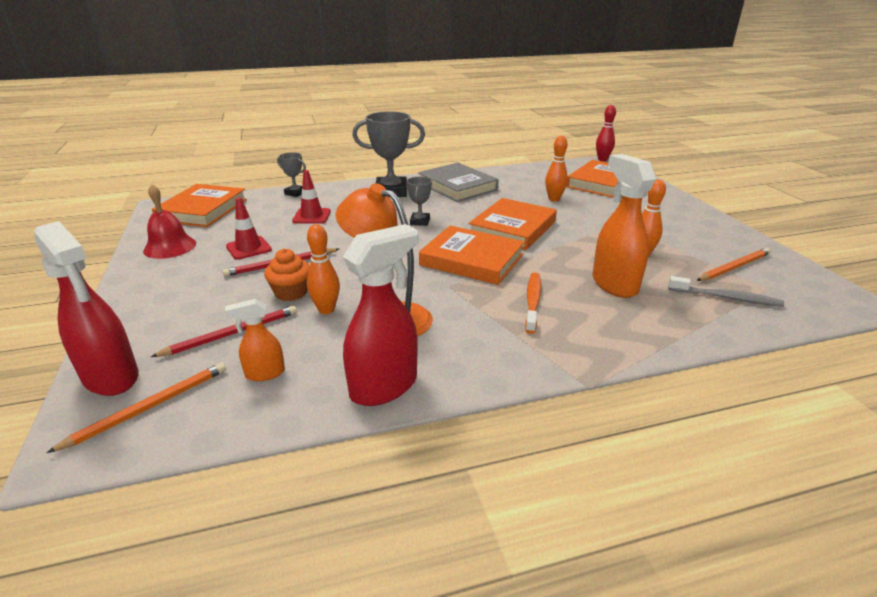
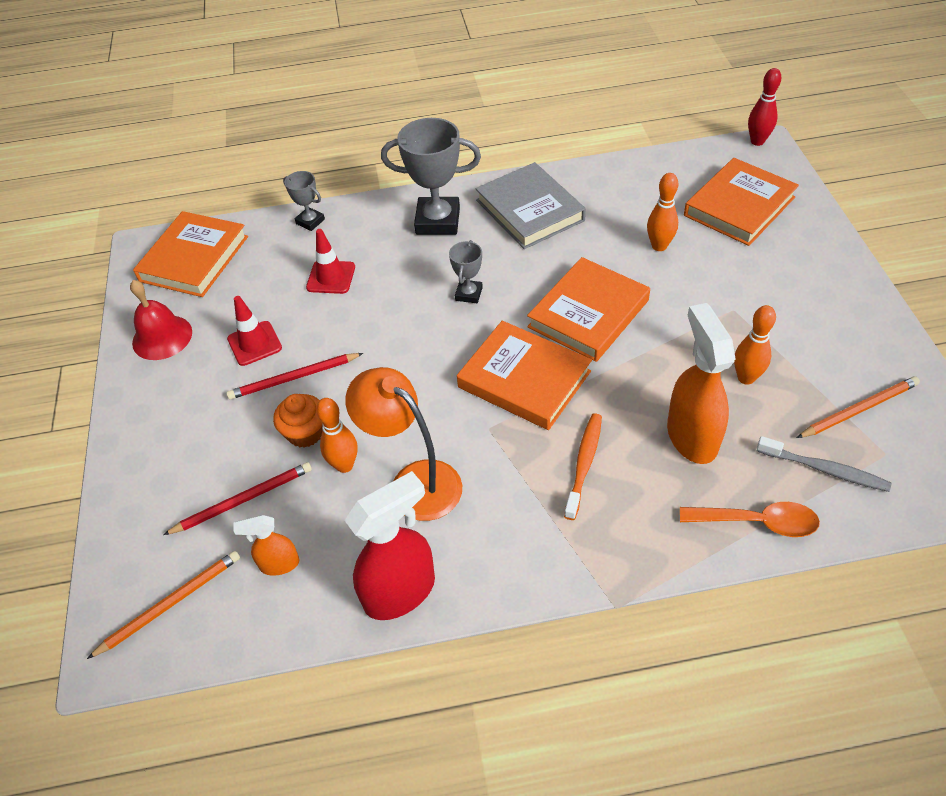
camera: 10 degrees right, 20 degrees up
red spray bottle [34,221,139,396] -> none
none -> orange spoon [680,502,820,537]

